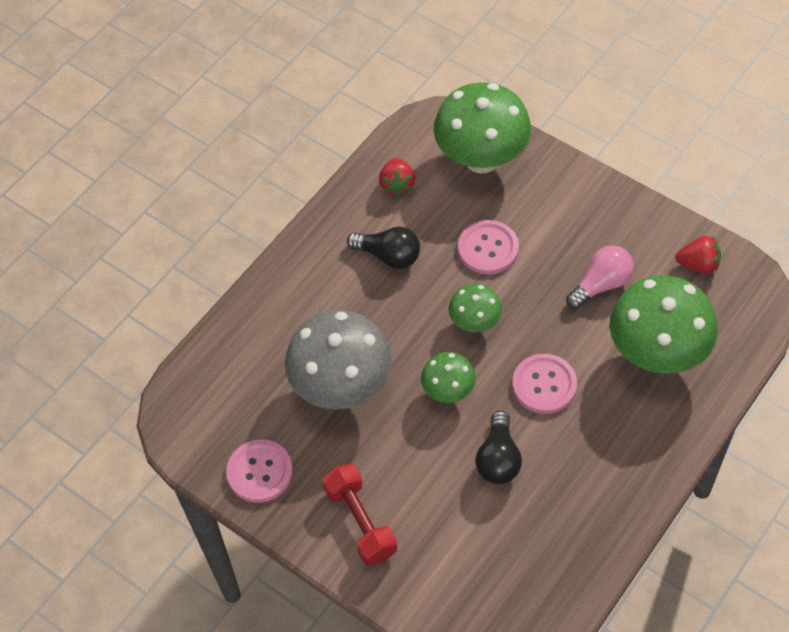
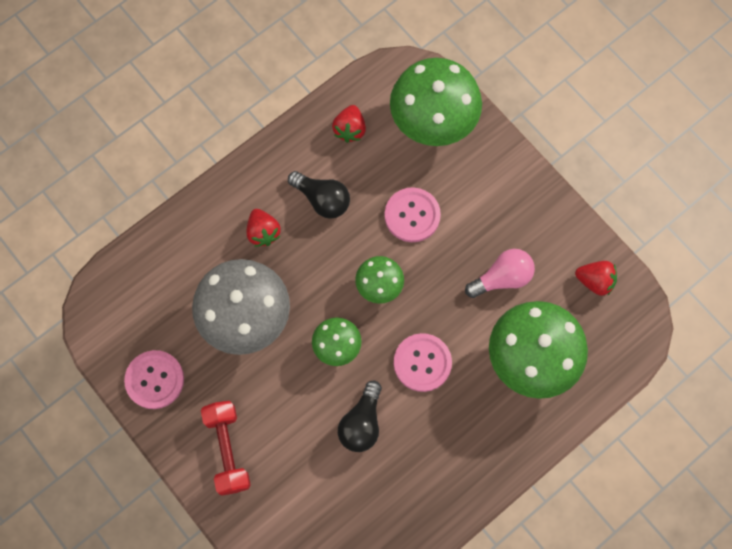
camera: 10 degrees right, 15 degrees up
none -> red strawberry [246,209,281,247]

